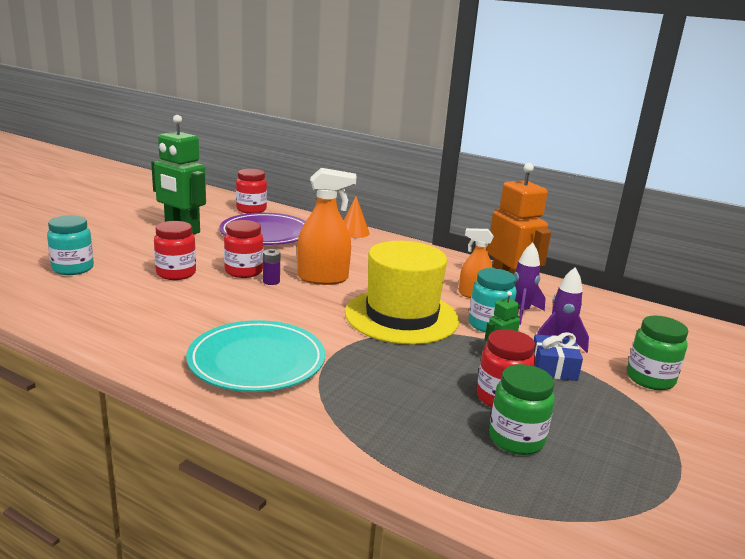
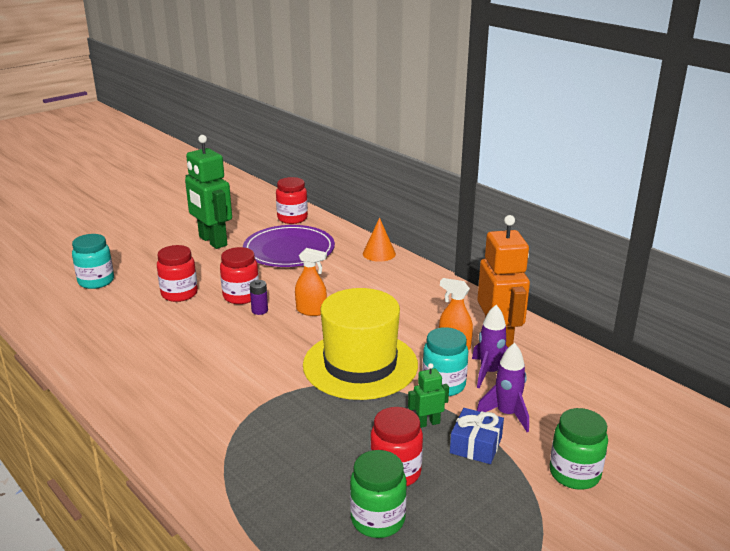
camera: 20 degrees right, 5 degrees up
turquoise plate [186,320,325,392] -> none
orange spray bottle [297,168,356,285] -> orange spray bottle [295,248,327,316], size x0.62

